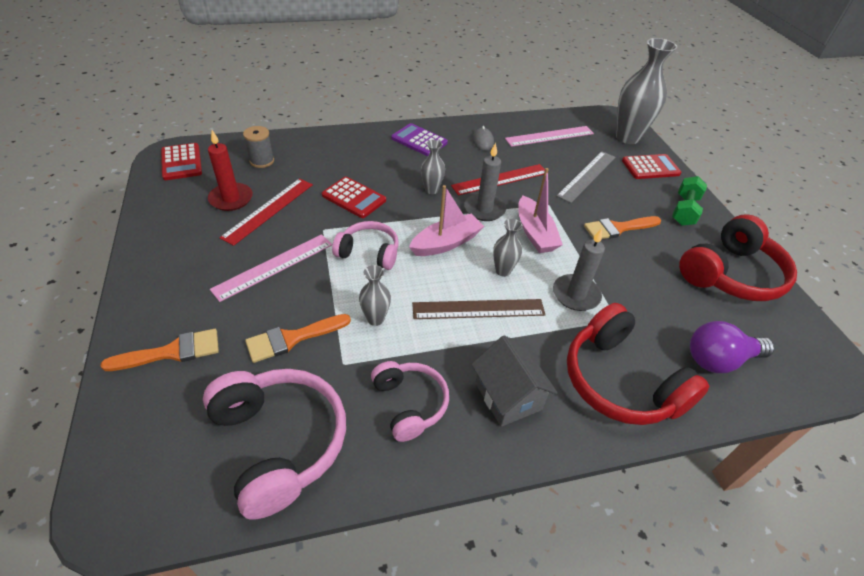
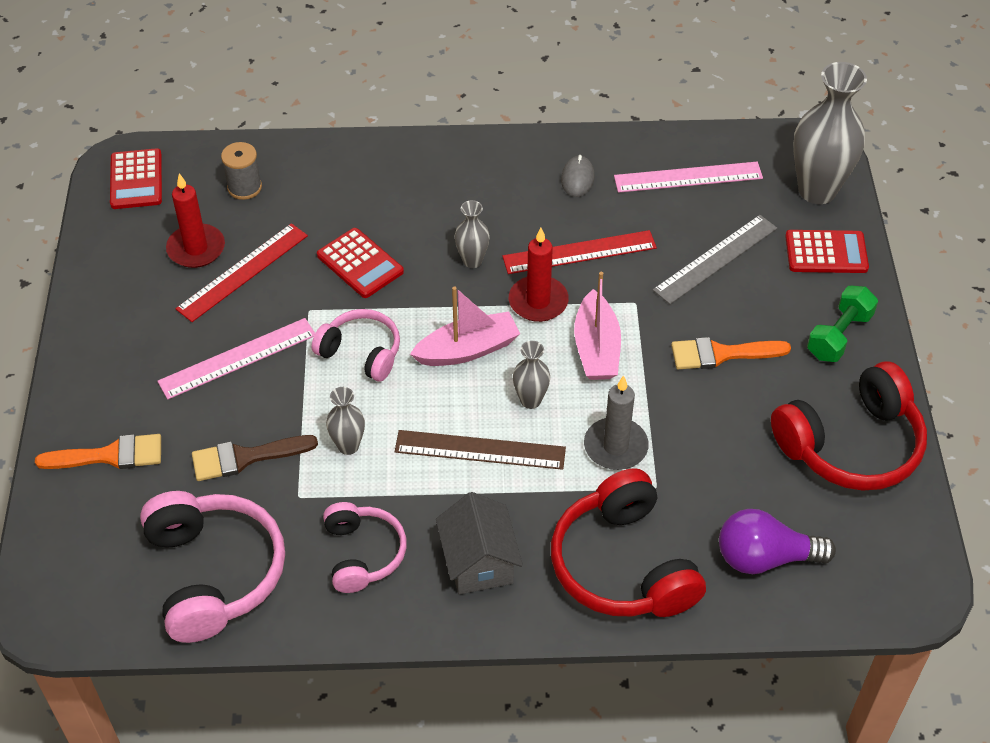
camera: 15 degrees right, 5 degrees up
orange brush [245,314,351,363] -> brown brush [192,435,318,481]
purple calculator [391,123,448,156] -> none
grey candle [464,142,506,221] -> red candle [509,228,569,322]

